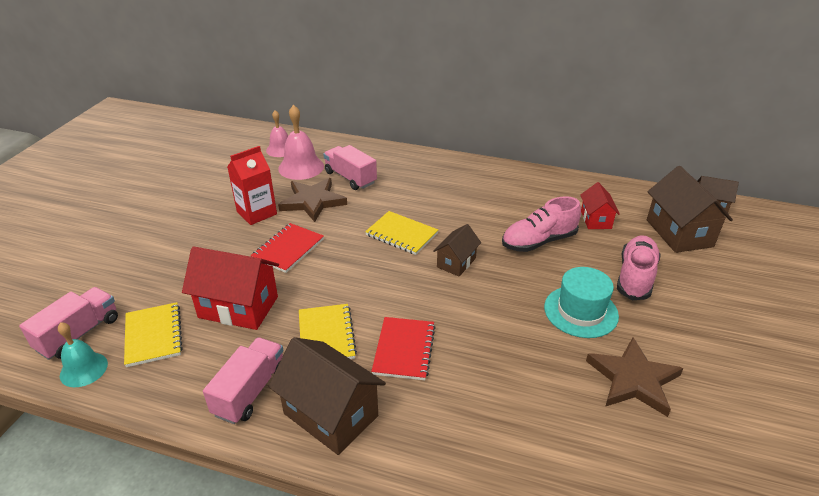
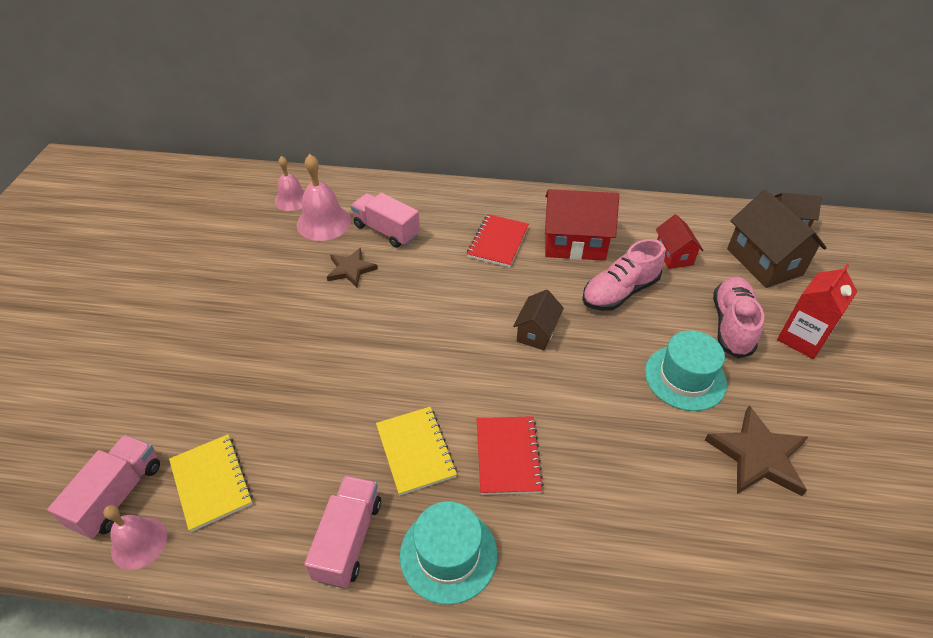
camera: 10 degrees left, 10 degrees up
turquoise bell [58,322,108,387] -> pink bell [103,505,167,570]
red house [182,246,279,330] -> red house moved to [545,189,619,261]
red carton [227,146,277,225] -> red carton moved to [777,264,858,359]
red notebook [251,223,324,273] -> red notebook moved to [467,214,529,267]
brown house [268,337,386,455] -> turquoise hat [400,501,497,605]
brown star [278,178,347,222] -> brown star [327,248,378,287], size x0.64
yellow notebook [365,211,438,255] -> none

